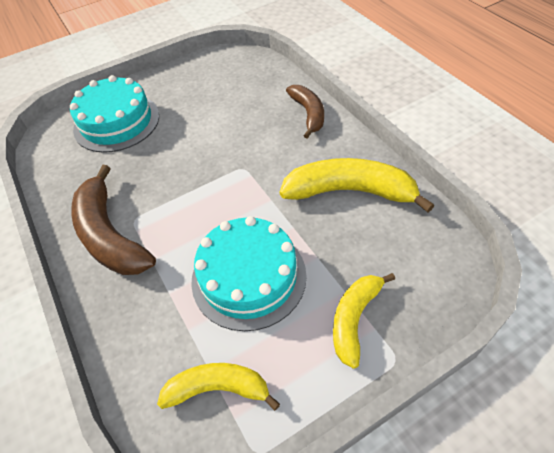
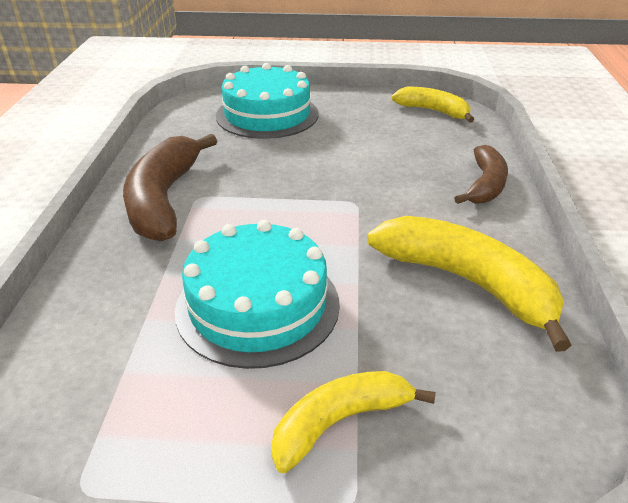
camera: 30 degrees right, 15 degrees down
yellow banana [157,363,280,411] -> yellow banana moved to [391,87,474,123]

